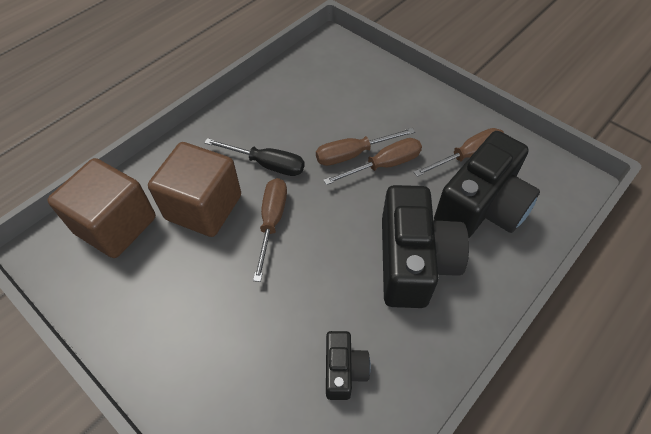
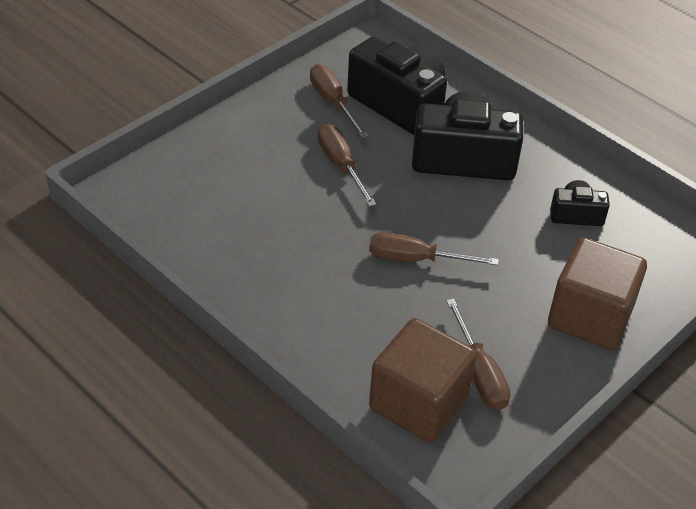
camera: 90 degrees left, 10 degrees down
brown cube [148,142,241,237] -> brown cube moved to [548,237,647,350]
black screwdriver [204,138,305,176] -> none
brown screwdriver [316,128,415,166] -> brown screwdriver moved to [446,298,511,410]

